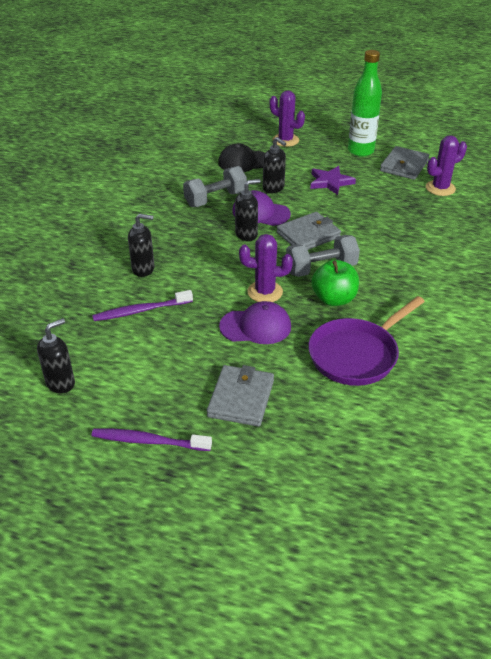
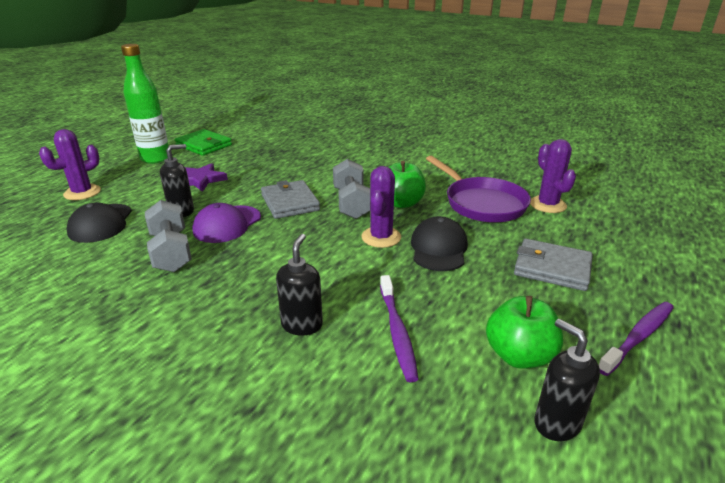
camera: 80 degrees left, 10 degrees down
purple toothbrush [91,428,212,451] -> purple toothbrush turned 150 degrees counterclockwise [599,302,674,376]
purple cap [219,301,291,344] -> black cap [411,216,468,271]
black soap dispenser [235,179,261,241] -> none
grey wallet [380,146,429,180] -> green wallet [175,129,232,156]
purple cactus [426,135,467,196] -> purple cactus moved to [530,139,576,213]
none -> green apple [486,296,563,369]

